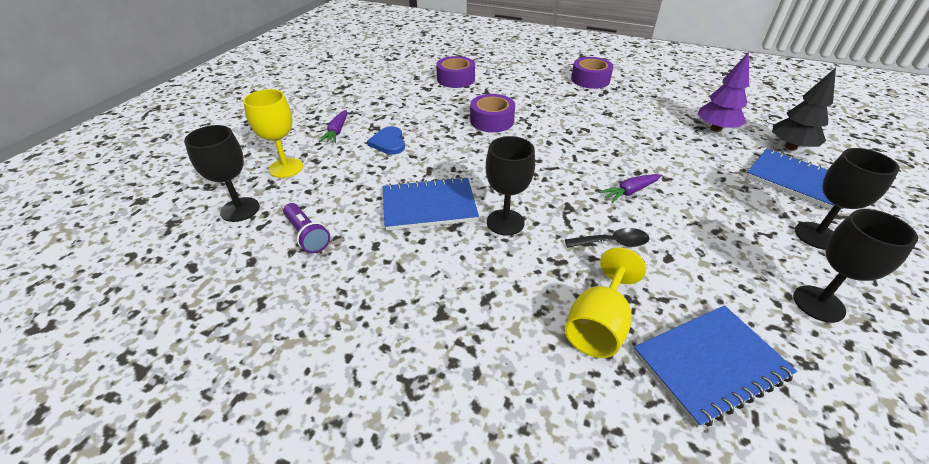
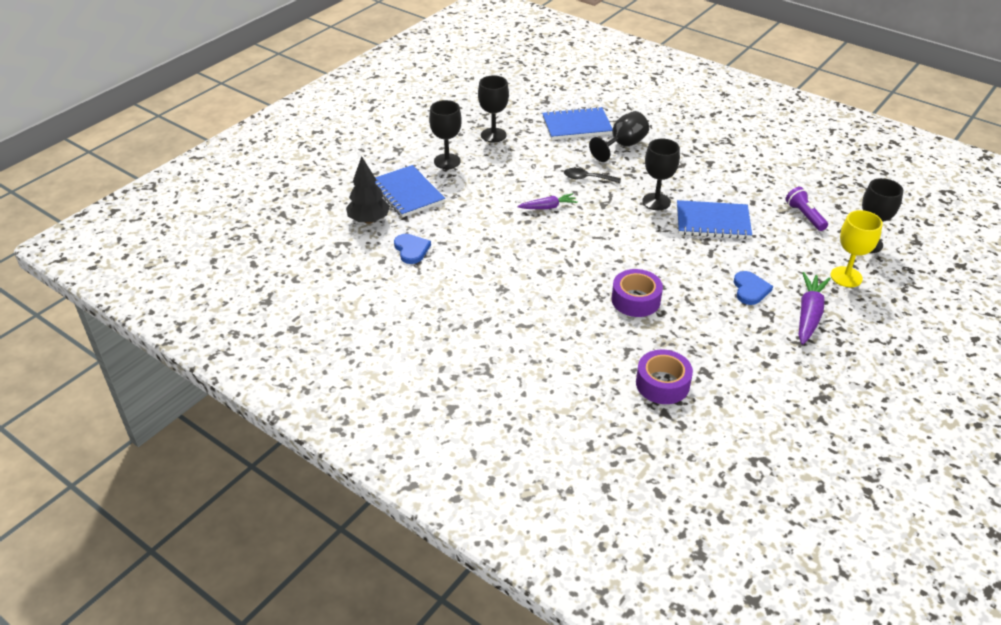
camera: 165 degrees left, 0 degrees up
purple carrot [319,110,347,143] -> purple carrot [799,272,831,345], size x1.57
yellow goblet [565,248,646,358] -> black goblet [589,111,649,162]
purple tape [571,57,613,89] -> none
purple tree [697,52,749,132] -> blue heart [394,234,431,264]

